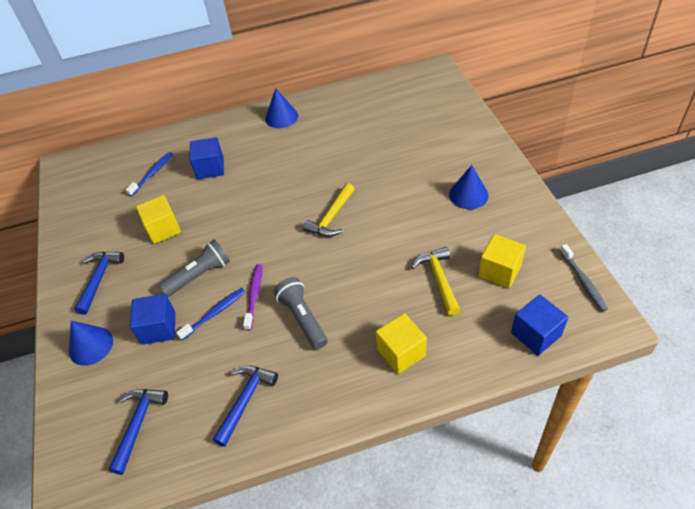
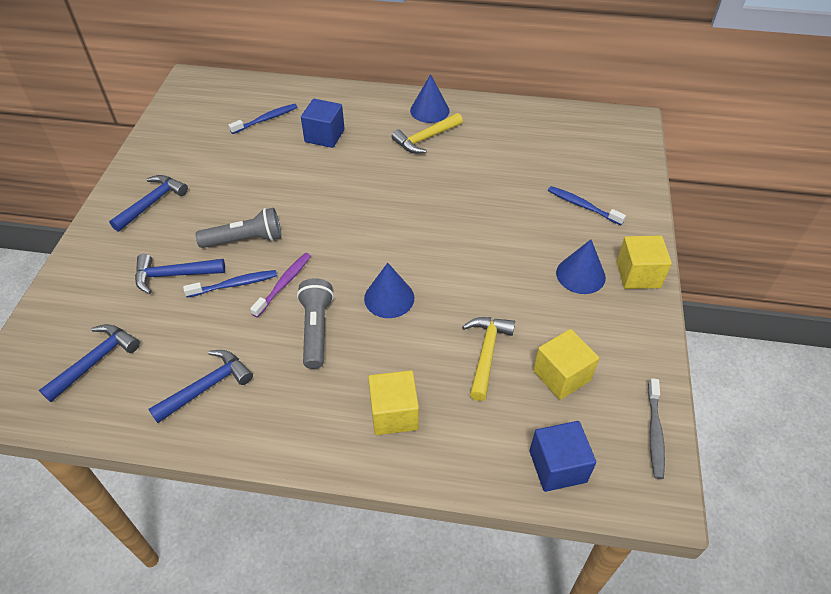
camera: 20 degrees right, 0 degrees up
blue cone [69,321,113,366] -> blue cone moved to [364,263,414,318]
blue cube [130,294,176,345] -> blue hammer [135,254,225,294]
yellow cube [136,195,181,244] -> yellow cube moved to [616,235,672,289]
yellow hammer [303,183,355,237] -> yellow hammer moved to [392,113,463,154]
none -> blue toothbrush [548,186,626,225]

